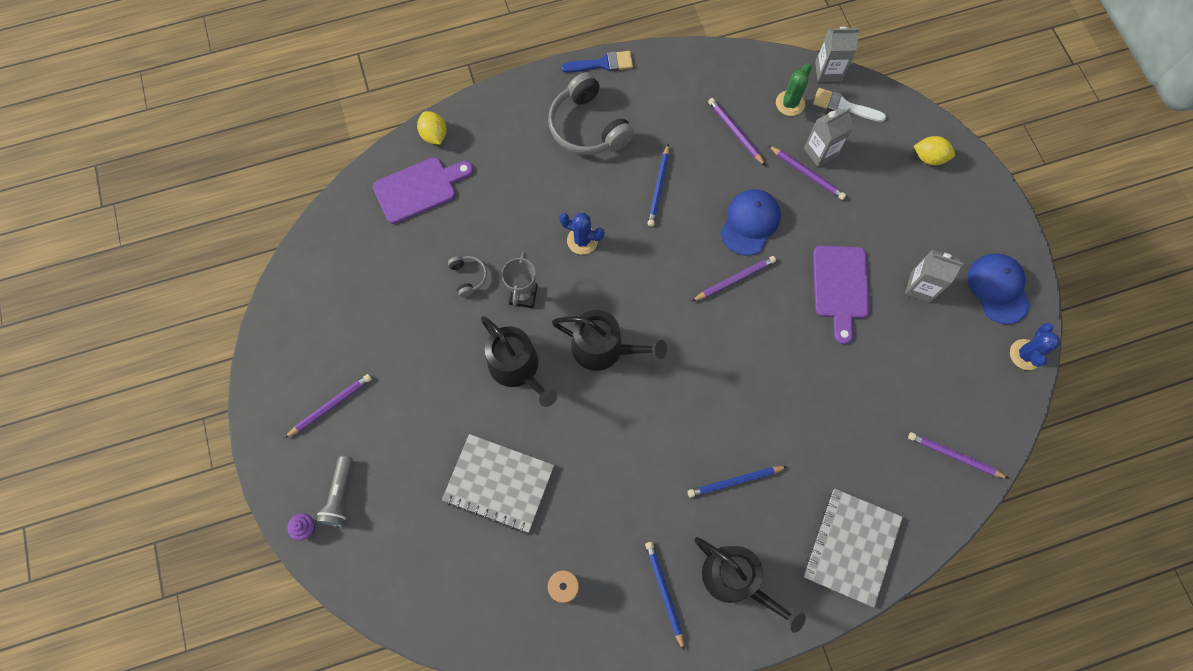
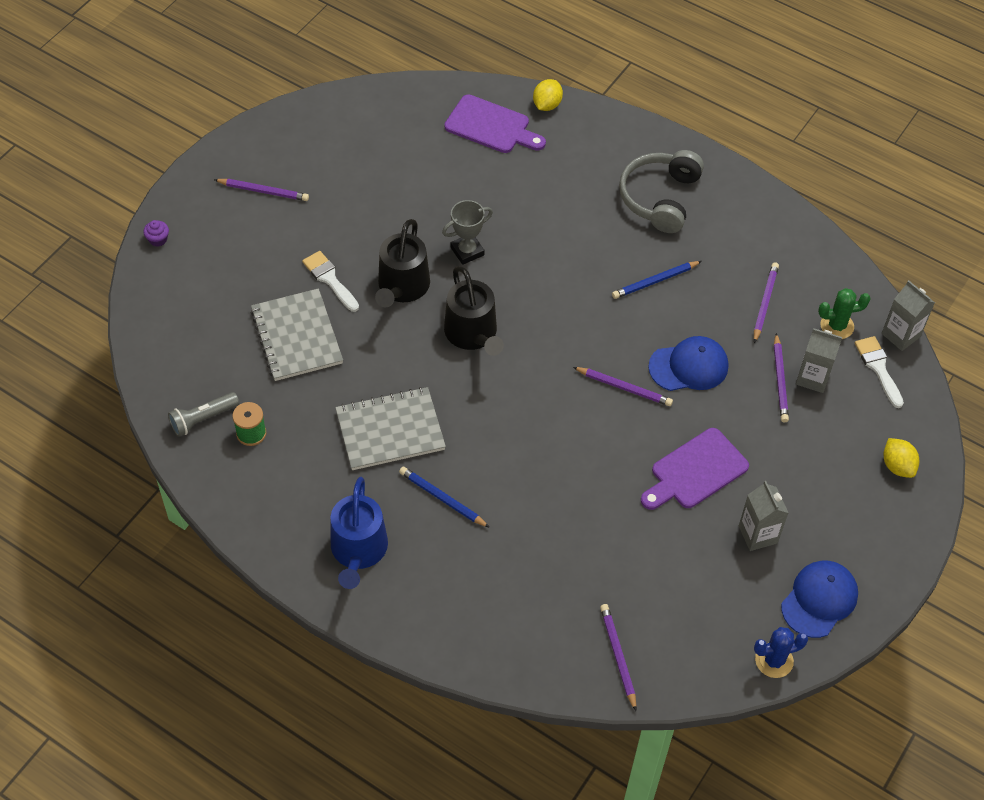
camera: 50 degrees right, 15 degrees down
grey flashlight [317,456,353,527] -> grey flashlight moved to [168,392,239,437]
grey headphones [448,256,487,297] -> none
blue cactus [559,213,605,255] -> none
blue brush [561,51,633,73] -> none
blue pencil [645,542,684,650] -> none
black watering can [695,537,806,633] -> blue watering can [331,477,388,589]
grey notebook [804,489,903,608] -> grey notebook moved to [335,387,446,470]
none -> white brush [302,251,359,312]

